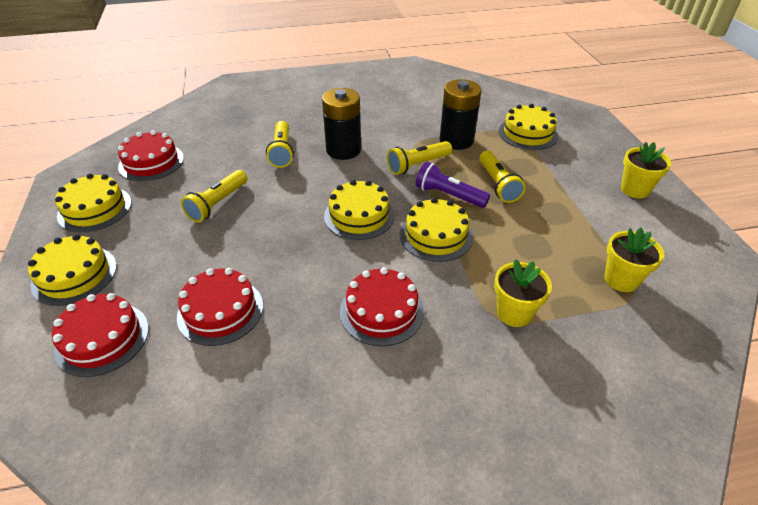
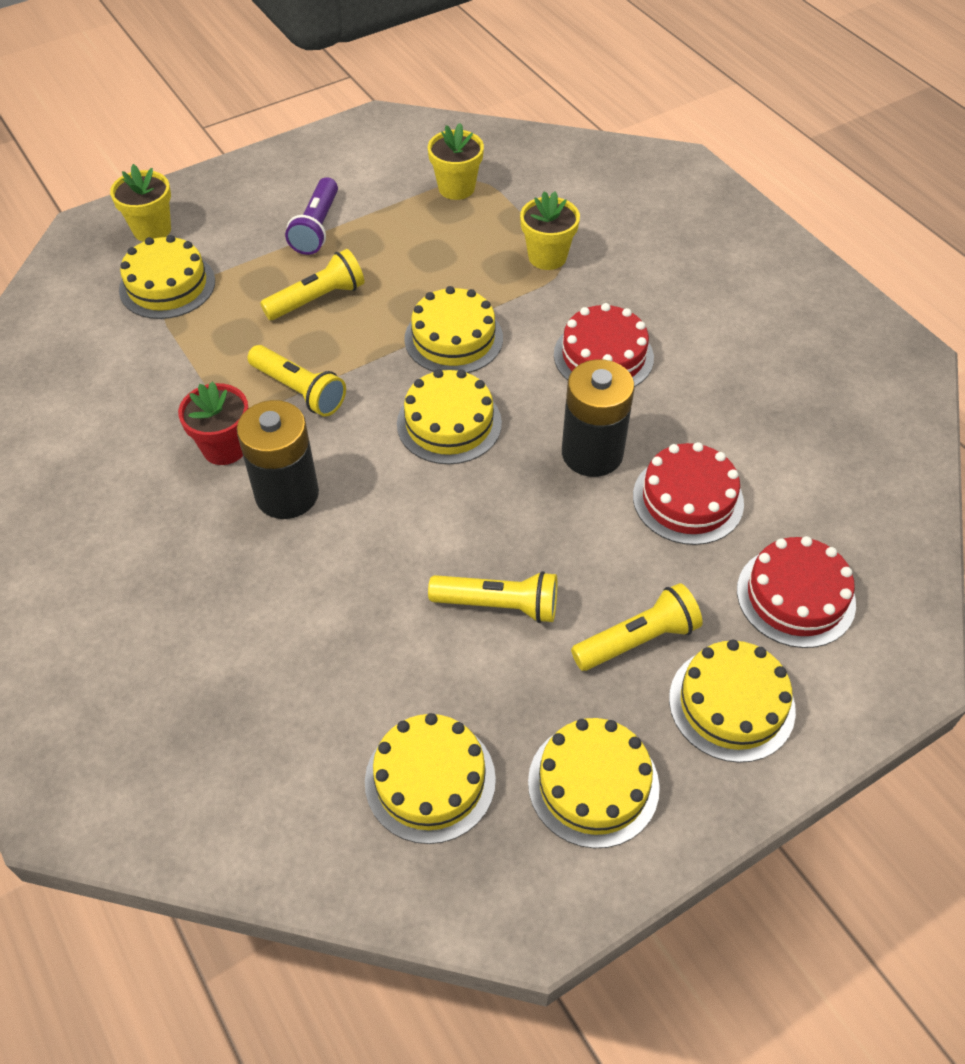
camera: 110 degrees left, 10 degrees up
red cake [118,130,184,182] -> yellow cake [365,713,496,844]
yellow flashlight [266,121,294,168] -> yellow flashlight moved to [571,583,703,671]
purple flashlight [416,161,490,208] -> purple flashlight moved to [285,177,338,255]
black battery [440,79,481,150] -> black battery moved to [562,359,634,477]
yellow flower pot [621,142,671,198] -> yellow flower pot moved to [110,164,171,242]
none -> red flower pot [178,382,248,465]

